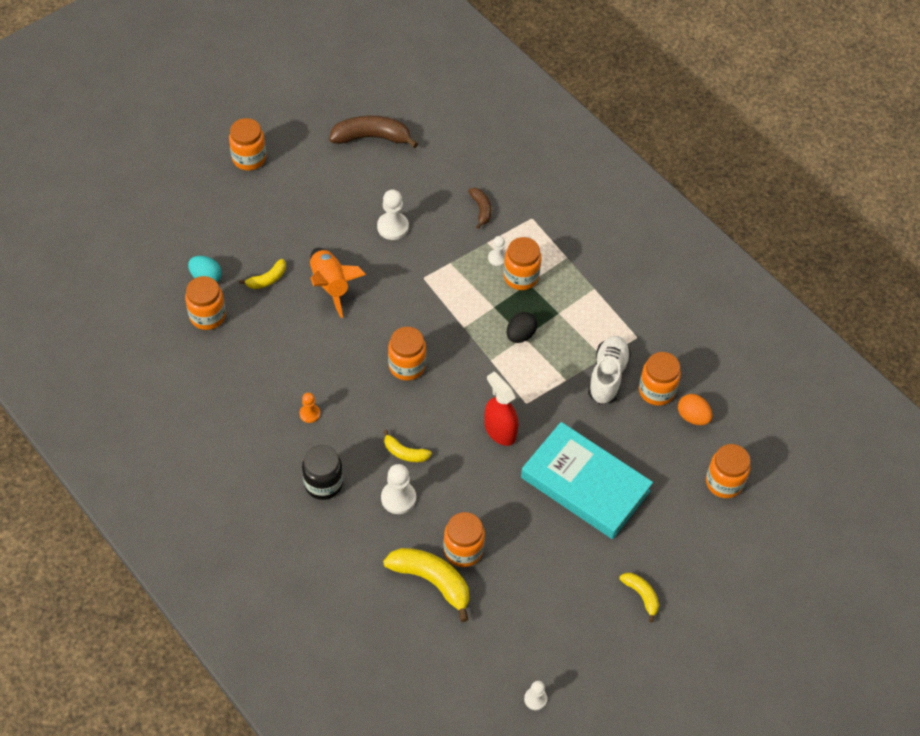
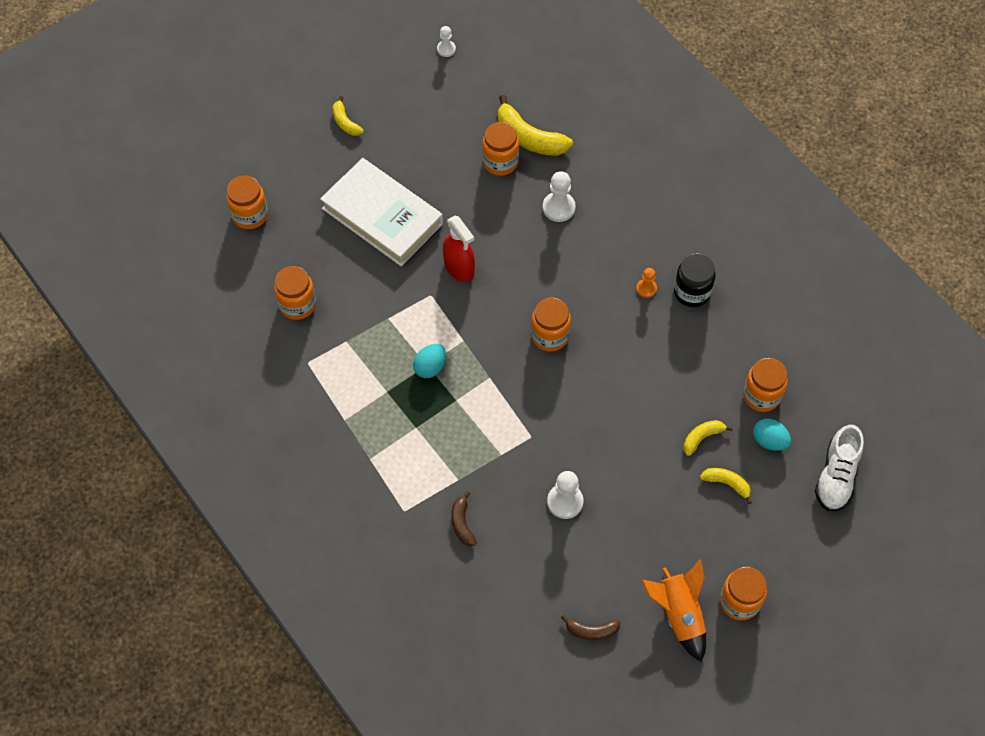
camera: 175 degrees left, 5 degrees up
black jar [302,445,343,500] -> black jar moved to [674,253,716,307]
orange rocket [310,248,366,318] -> orange rocket moved to [641,559,706,662]
brown banana [329,115,418,148] -> brown banana [561,615,621,641], size x0.55
yellow banana [383,430,432,462] -> yellow banana moved to [700,468,752,504]
white pawn [488,236,506,266] -> none
orange jar [503,237,541,290] -> none
black egg [507,312,537,343] -> turquoise egg [413,344,446,378]
turquoise book [521,422,653,539] -> white book [320,158,443,266]
white shoe [588,336,631,404] -> white shoe moved to [815,425,864,511]
orange egg [678,394,712,425] -> none

